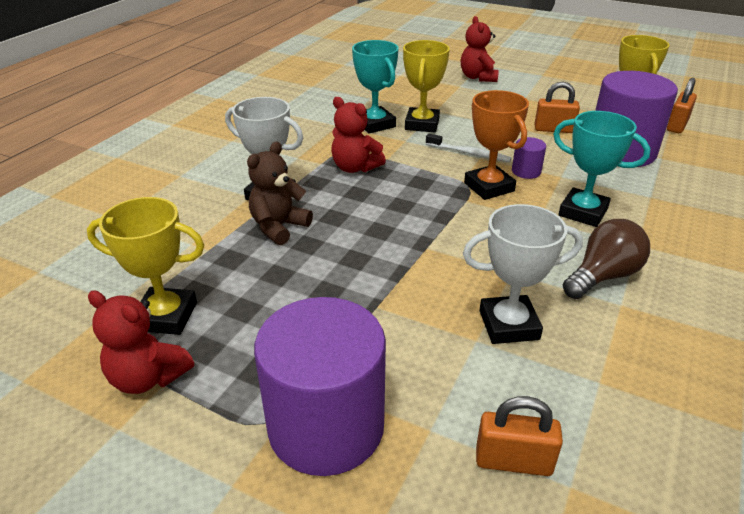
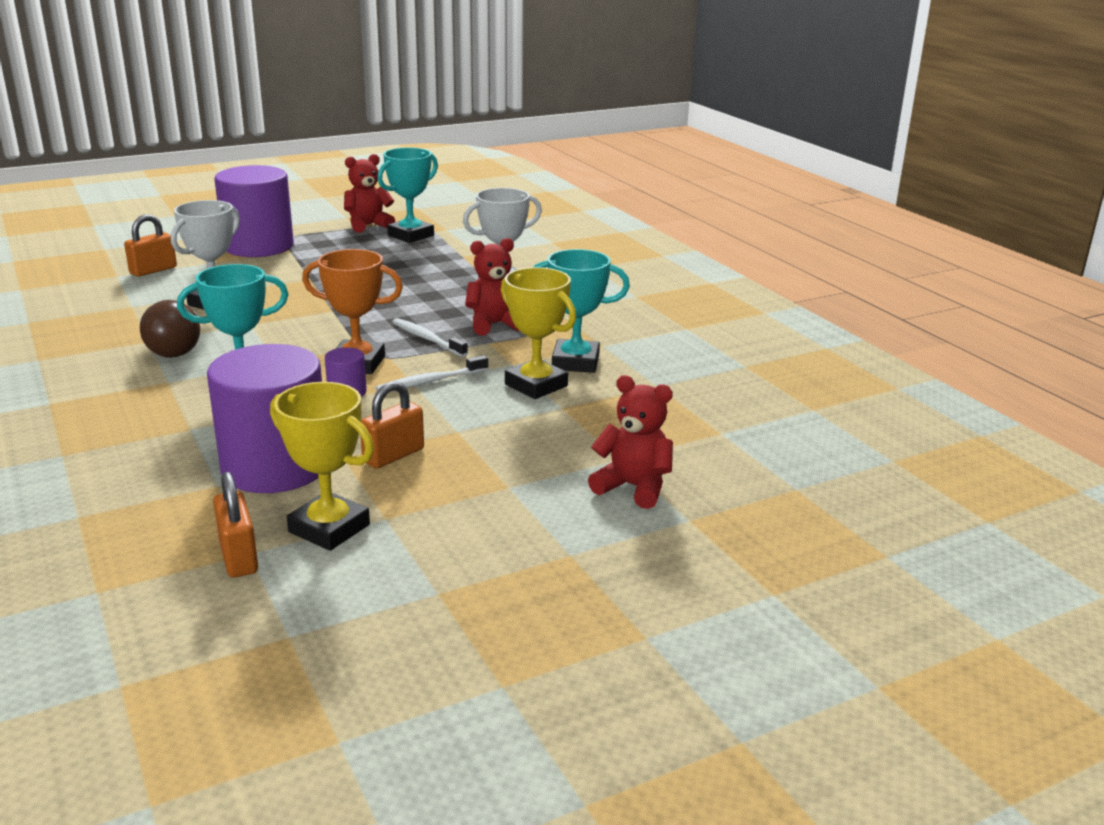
camera: 125 degrees right, 10 degrees down
yellow trophy [87,197,204,335] -> turquoise trophy [377,148,438,243]
brown teddy bear [247,141,313,245] -> none
none -> white toothbrush [392,318,468,357]

